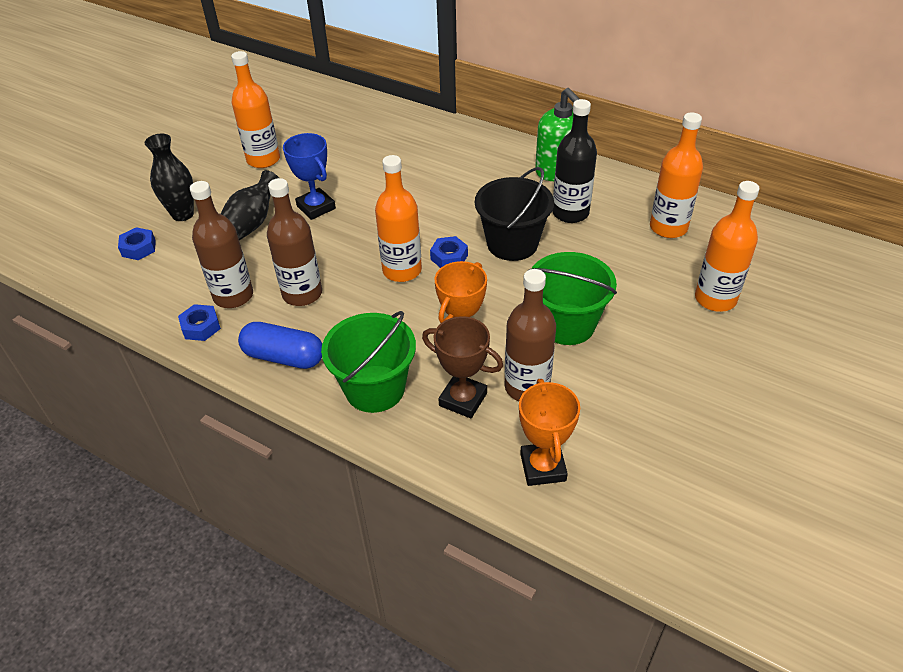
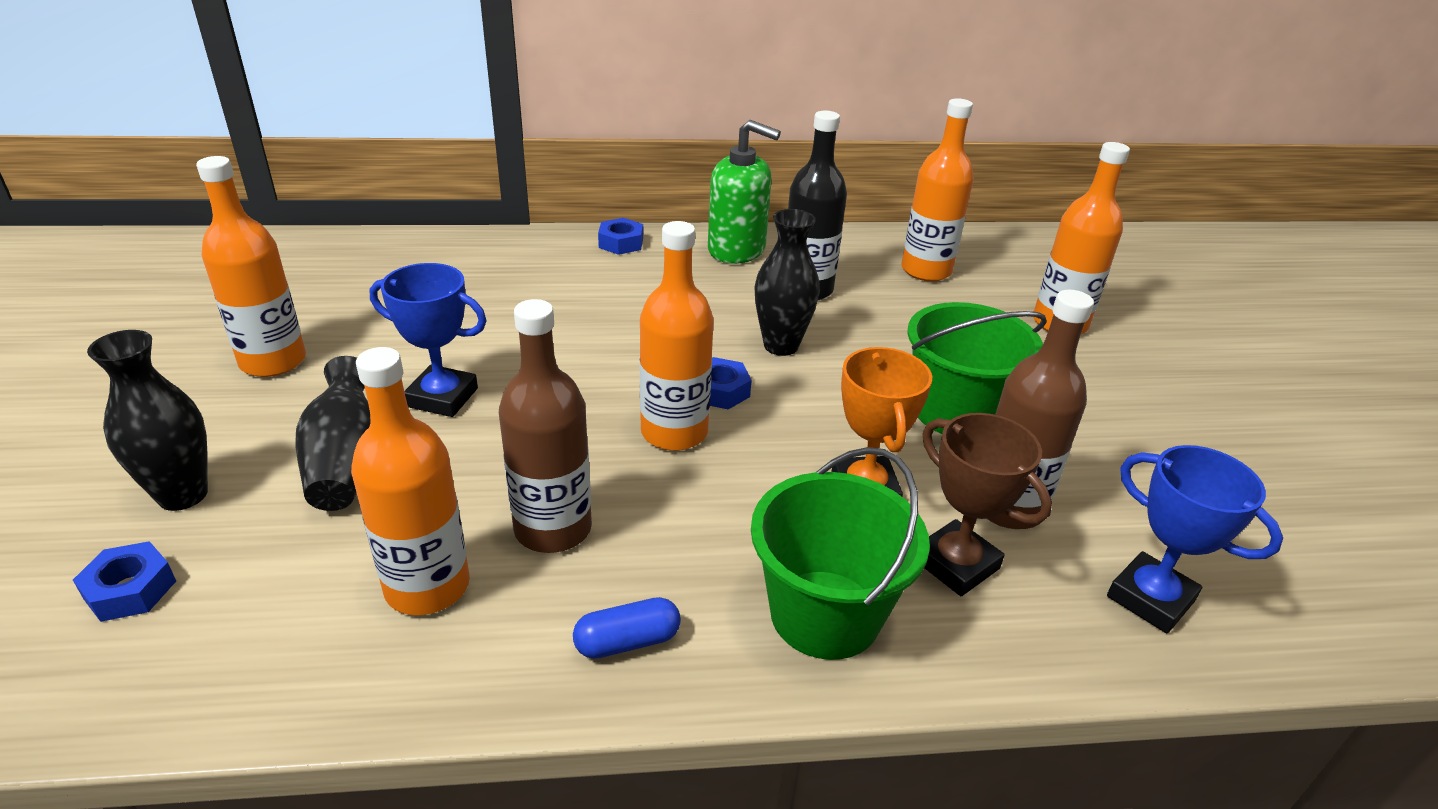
camera: 40 degrees left, 10 degrees down
blue nut [178,304,221,341] -> blue nut moved to [598,218,643,255]
brown bottle [190,181,253,308] -> orange bottle [351,347,470,615]
blue capsule [238,322,322,369] -> blue capsule [573,597,681,659], size x0.61
brown trophy [422,316,503,418] -> brown trophy turned 60 degrees clockwise [922,413,1052,596]
black bucket [475,167,554,261] -> black vase [754,209,820,356]
orange trophy [519,379,580,486] -> blue trophy [1107,445,1283,633]

